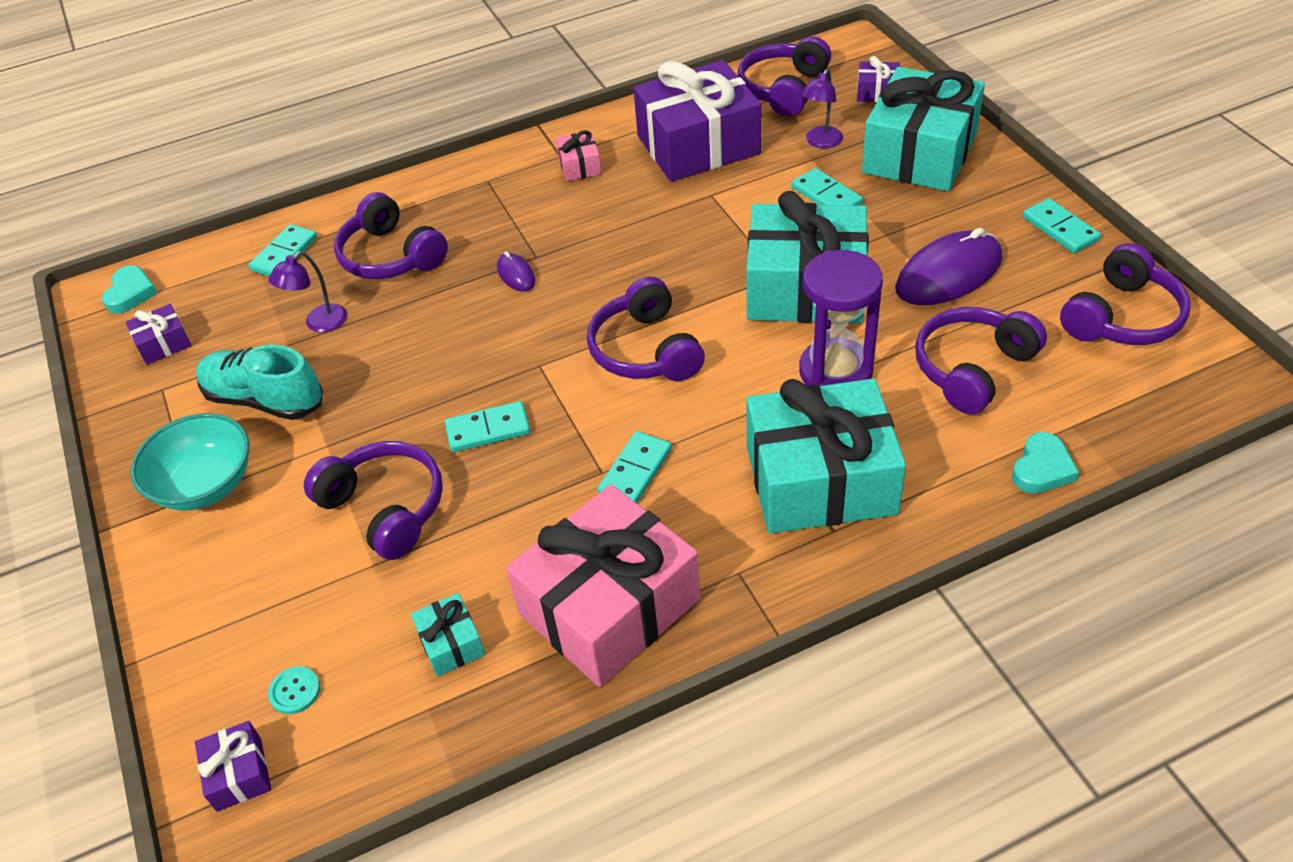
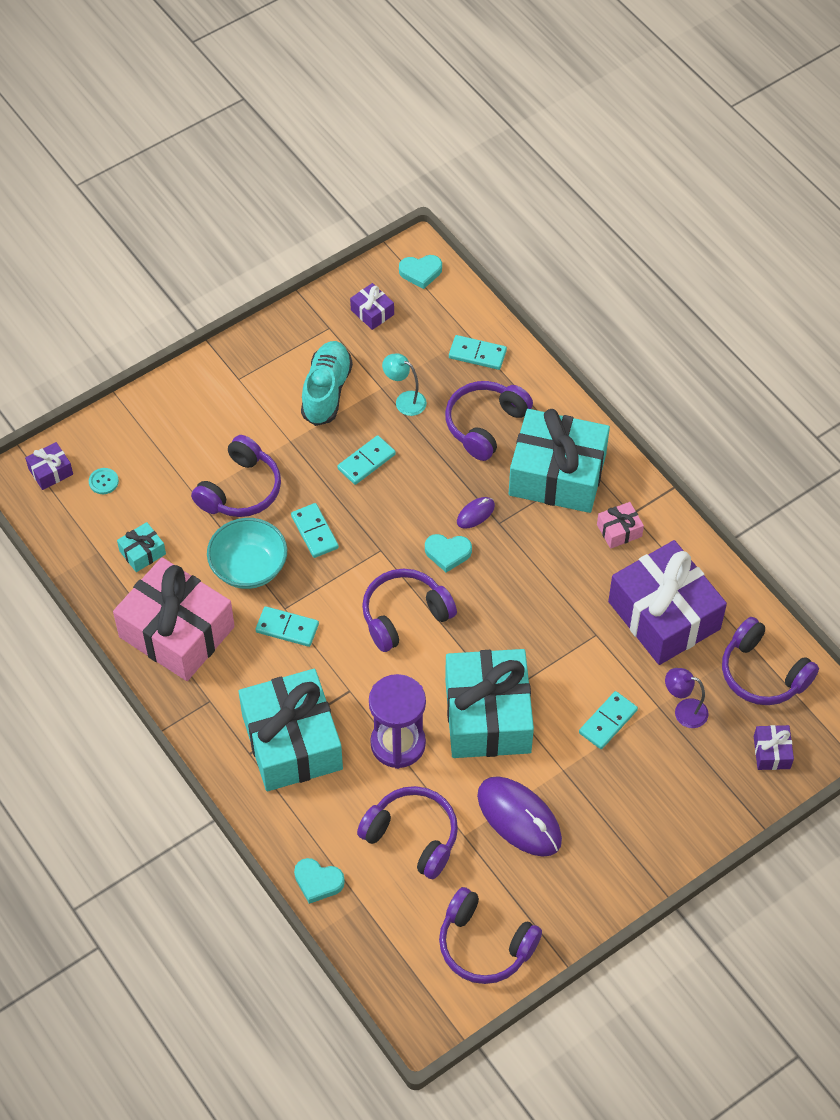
camera: 75 degrees right, 10 degrees up
turquoise bowl [130,413,250,511] -> turquoise bowl moved to [207,518,287,589]
purple lamp [269,251,347,332] -> turquoise lamp [382,354,427,416]
purple headphones [738,36,831,116] -> purple headphones turned 150 degrees counterclockwise [722,617,819,705]
turquoise gift [862,67,985,191] -> turquoise gift moved to [509,409,610,513]
turquoise domino [1023,198,1101,253] -> turquoise domino moved to [337,435,396,485]
none -> turquoise heart [425,534,472,573]

